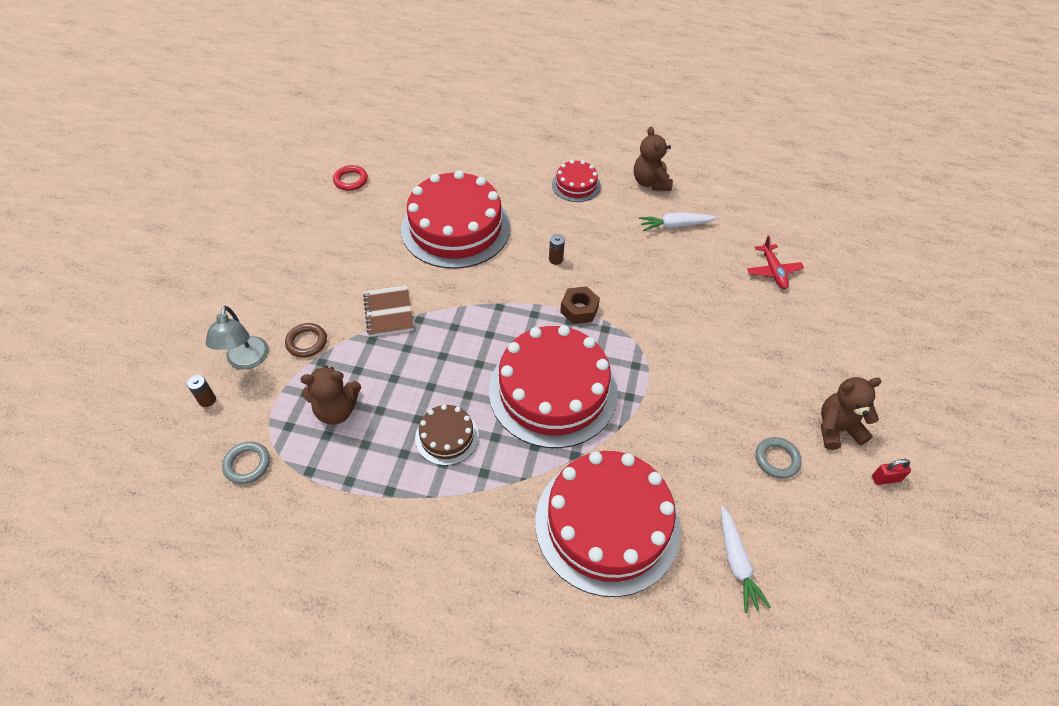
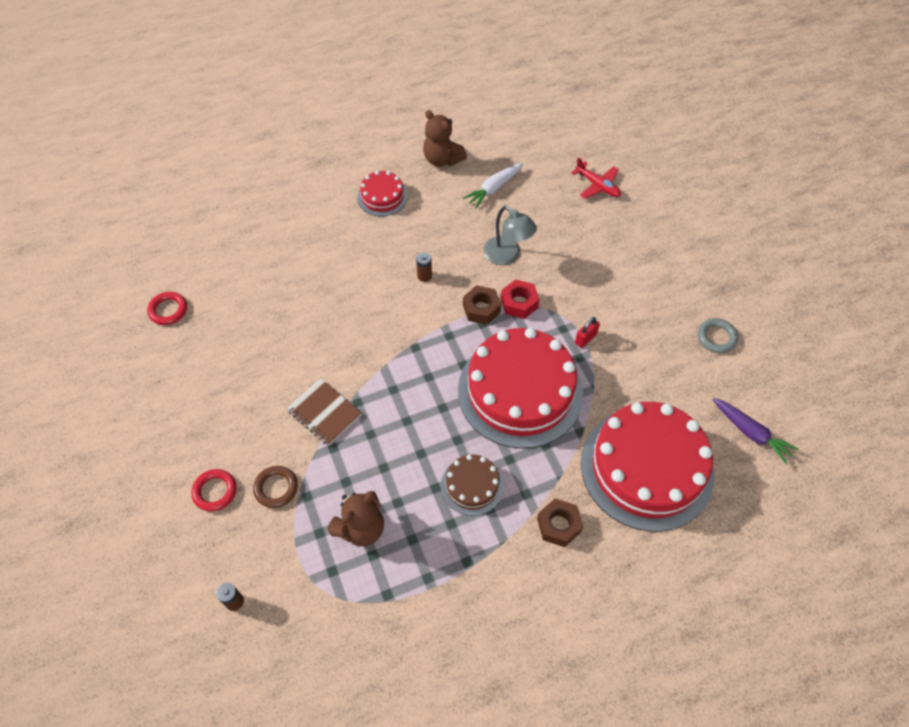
camera: 35 degrees left, 5 degrees up
grey lamp [206,306,269,369] -> grey lamp moved to [483,206,537,265]
grey ring [222,442,270,484] -> none
red cake [401,170,511,269] -> none
white carrot [721,506,771,613] -> purple carrot [712,398,799,464]
brown teddy bear [821,377,882,450] -> none
red padlock [872,459,911,485] -> red padlock moved to [575,317,600,348]
none -> red ring [191,469,237,512]
none -> red nut [501,279,539,319]
none -> brown nut [537,499,583,547]

